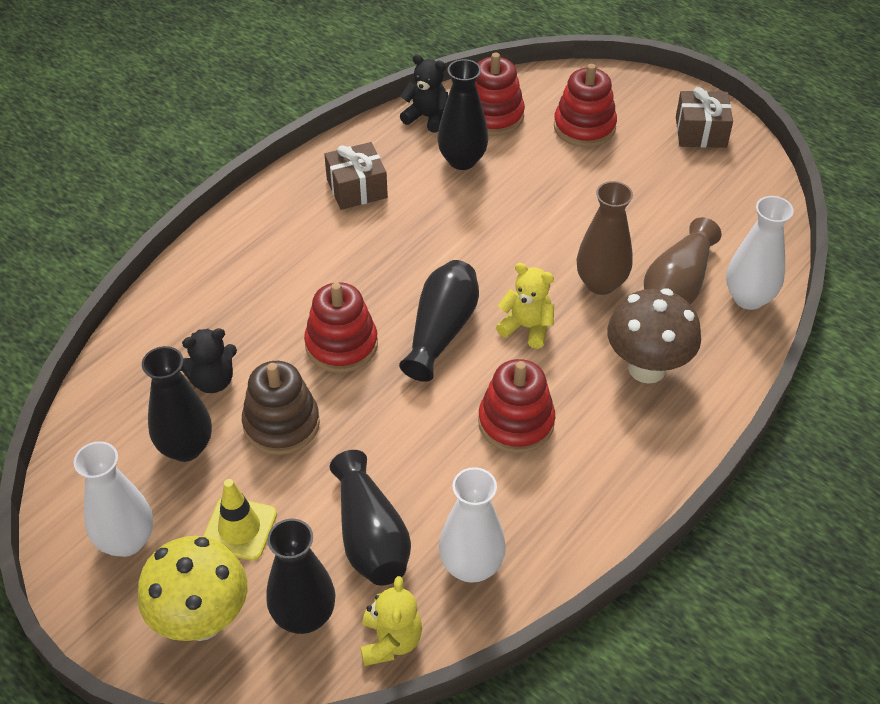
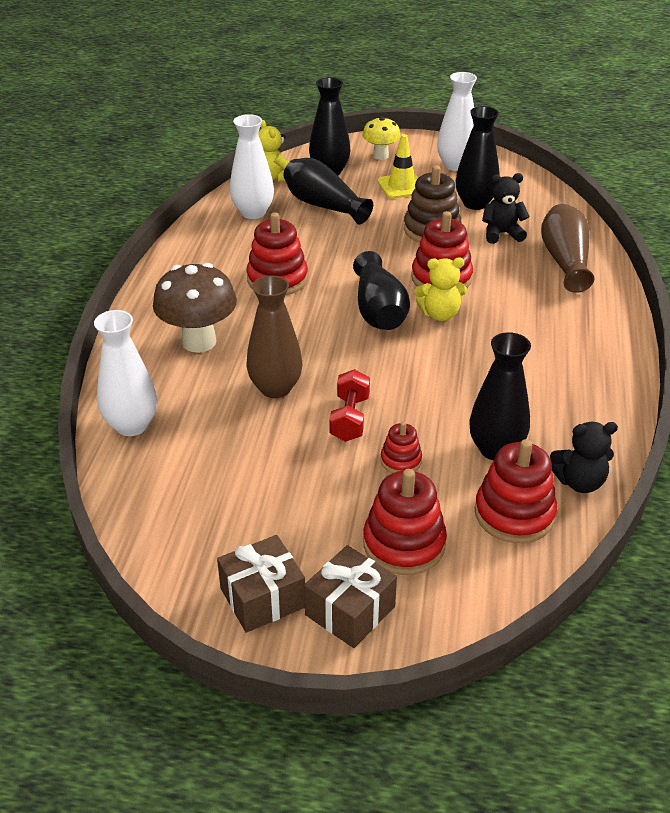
camera: 150 degrees right, 10 degrees down
yellow mushroom [138,536,248,641] -> yellow mushroom [362,117,401,160], size x0.60
black teddy bear [180,328,237,393] -> black teddy bear turned 45 degrees clockwise [482,173,530,244]
brown gift [324,142,388,210] -> brown gift moved to [304,545,397,648]
yellow teddy bear [496,263,554,349] -> yellow teddy bear moved to [414,257,467,321]
brown vase [644,217,721,305] -> brown vase moved to [541,204,594,293]
none -> red dumbbell [330,369,370,442]
none -> red stacking toy [381,422,422,473]

